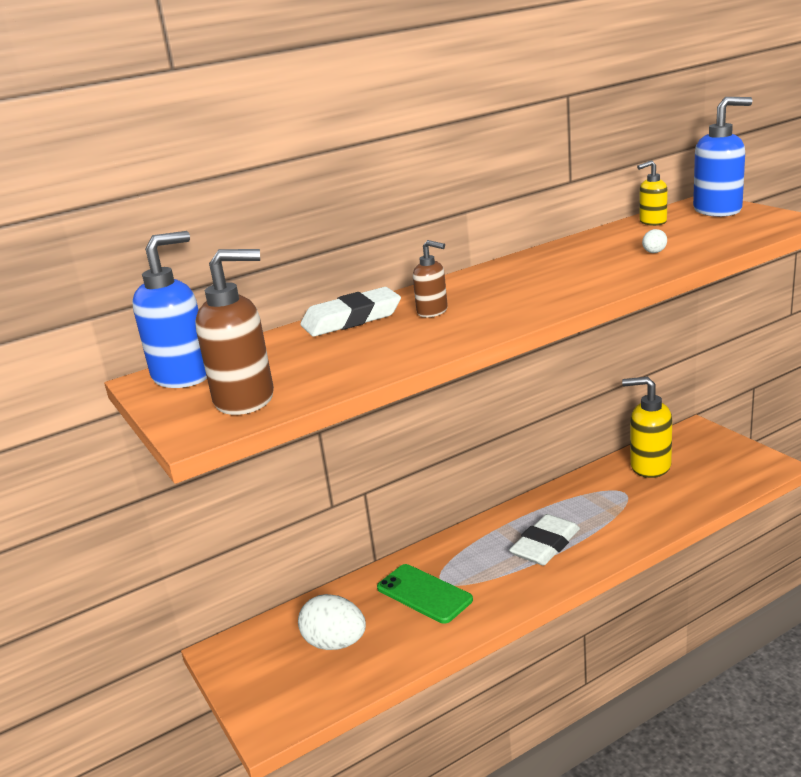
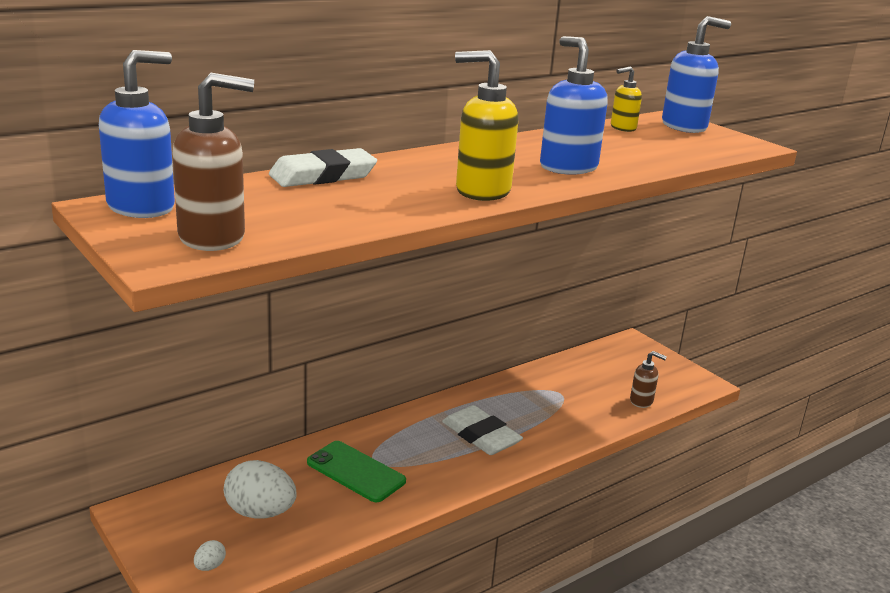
camera: 10 degrees left, 0 degrees up
brown soap dispenser [413,240,448,317] -> brown soap dispenser moved to [630,351,667,408]
white eraser [509,514,580,566] -> white eraser turned 75 degrees counterclockwise [442,405,523,455]
yellow soap dispenser [622,377,672,478] -> yellow soap dispenser moved to [455,50,518,201]
white egg [642,229,667,253] -> white egg moved to [194,540,226,571]
none -> blue soap dispenser [540,36,608,175]

